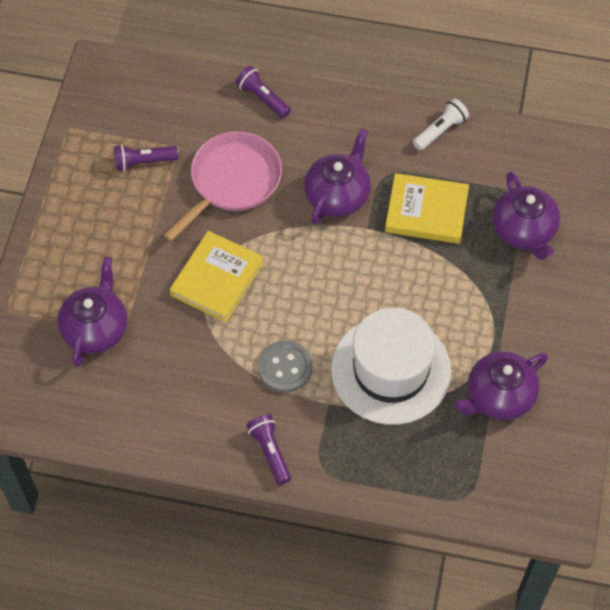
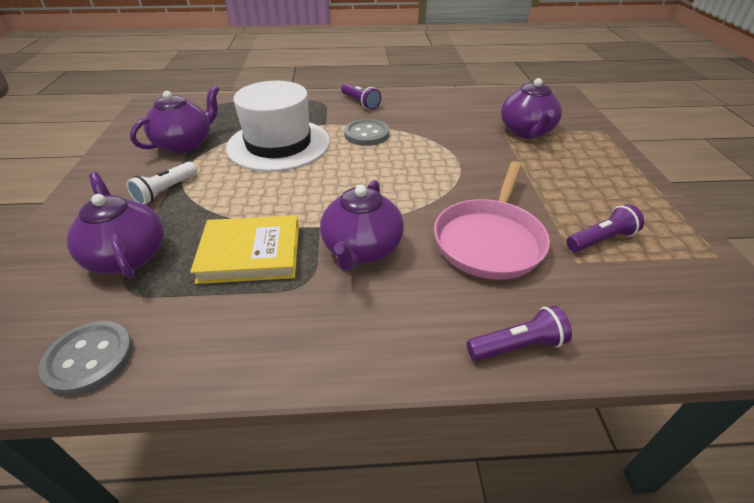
camera: 165 degrees right, 20 degrees down
yellow book [170,231,264,322] -> none
purple flashlight [236,66,291,118] -> purple flashlight turned 45 degrees counterclockwise [467,306,572,361]
white flashlight [413,98,469,151] -> white flashlight moved to [126,162,197,205]
none -> grey button [39,321,133,396]

